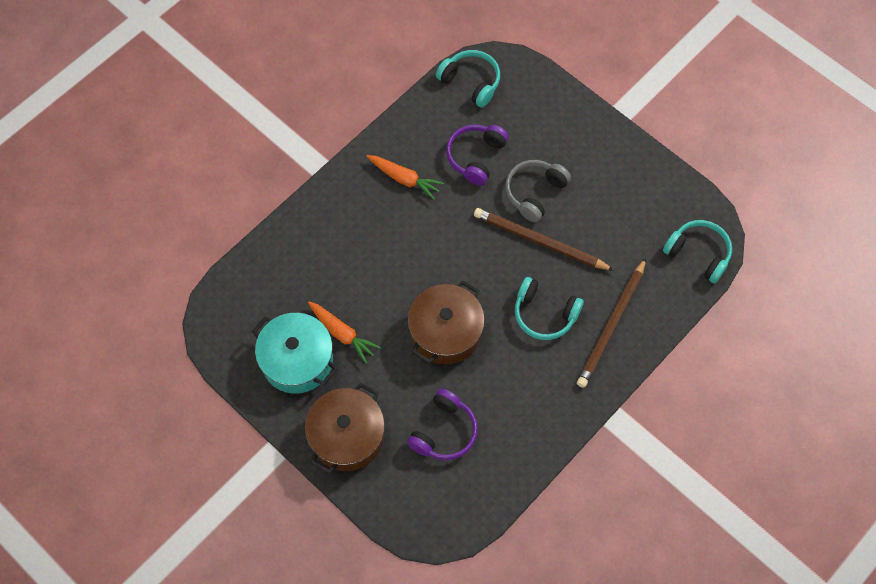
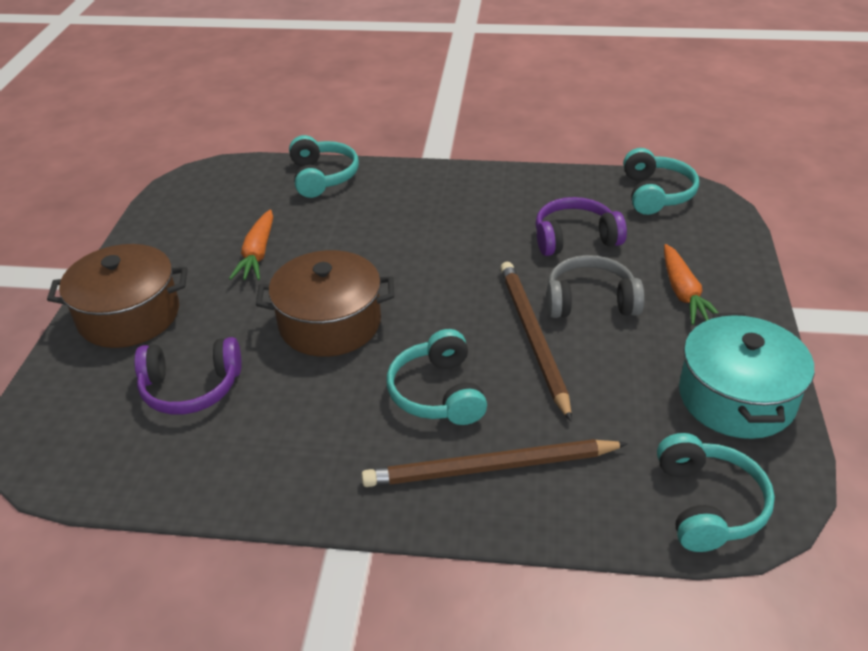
camera: 55 degrees right, 25 degrees down
turquoise pot [252,313,337,394] -> turquoise pot moved to [679,313,814,439]
orange carrot [366,155,444,200] -> orange carrot moved to [664,244,719,325]
none -> turquoise headphones [289,135,359,198]

